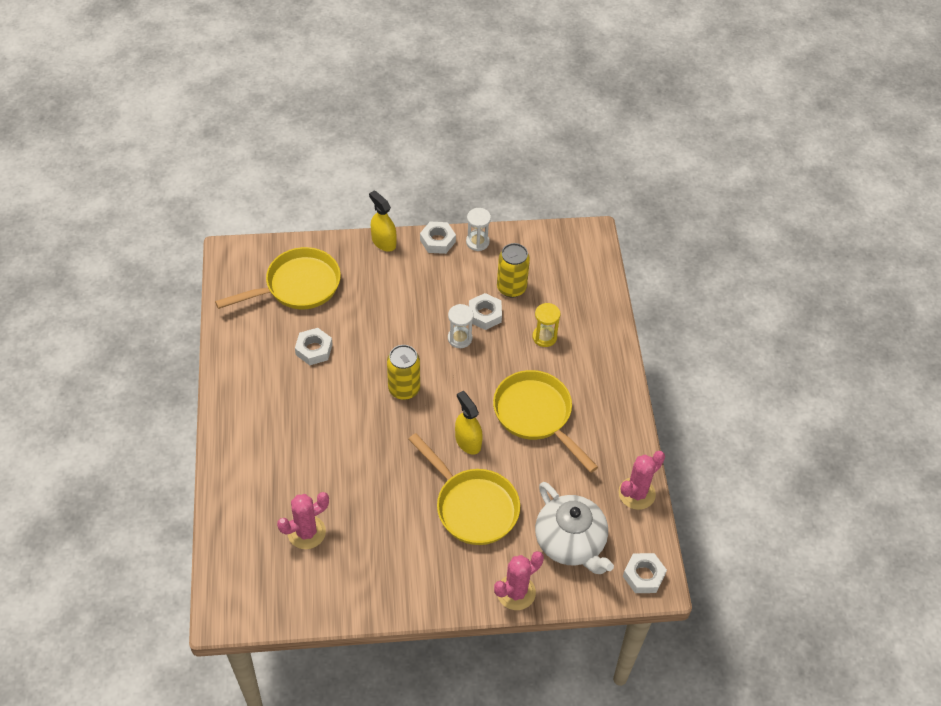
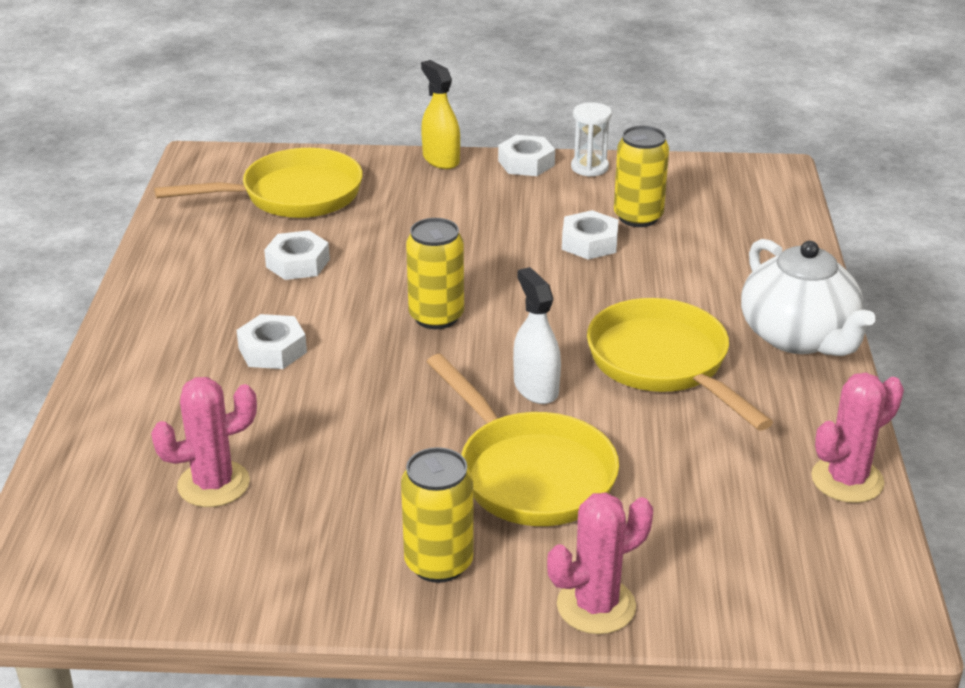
camera: 10 degrees right, 20 degrees down
white hourglass [448,304,474,348] -> none
yellow spray bottle [455,391,483,455] -> white spray bottle [513,267,561,404]
yellow hourglass [532,303,561,347] -> none
white teapot [535,482,614,574] -> white teapot moved to [741,239,876,356]
white nut [623,553,667,593] -> white nut moved to [236,314,307,369]
none -> yellow can [401,447,474,583]

